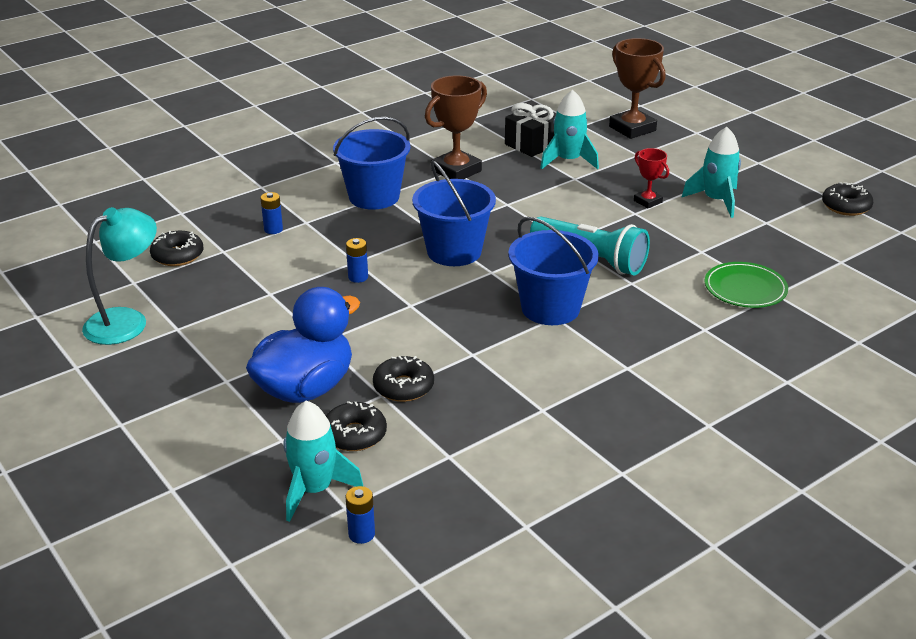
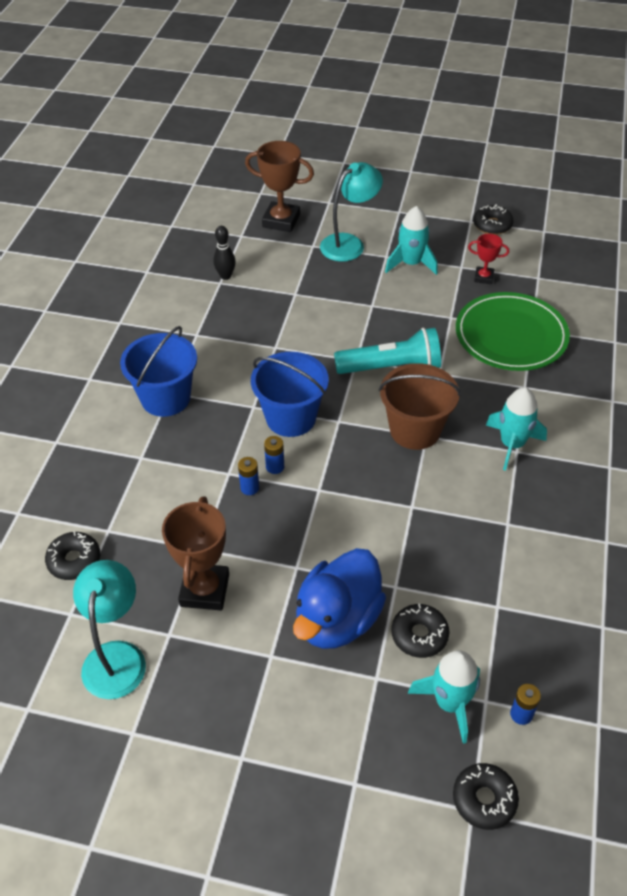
camera: 40 degrees left, 15 degrees up
blue duck [246,287,360,403] -> blue duck turned 150 degrees counterclockwise [293,548,386,649]
blue battery [260,192,283,234] -> blue battery moved to [264,436,284,474]
black donut [373,356,434,402] -> black donut moved to [453,763,519,830]
brown trophy [425,75,487,179] -> brown trophy moved to [162,496,229,610]
black gift [505,103,555,157] -> black bowling pin [213,226,236,280]
blue bucket [508,217,599,325] -> brown bucket [379,363,461,450]
turquoise rocket [540,90,599,169] -> turquoise rocket moved to [486,387,547,471]
red trophy [634,148,669,208] -> red trophy moved to [468,234,509,284]
green plate [705,262,788,308] -> green plate [456,292,570,371], size x1.68
none -> turquoise lamp [320,162,383,262]

